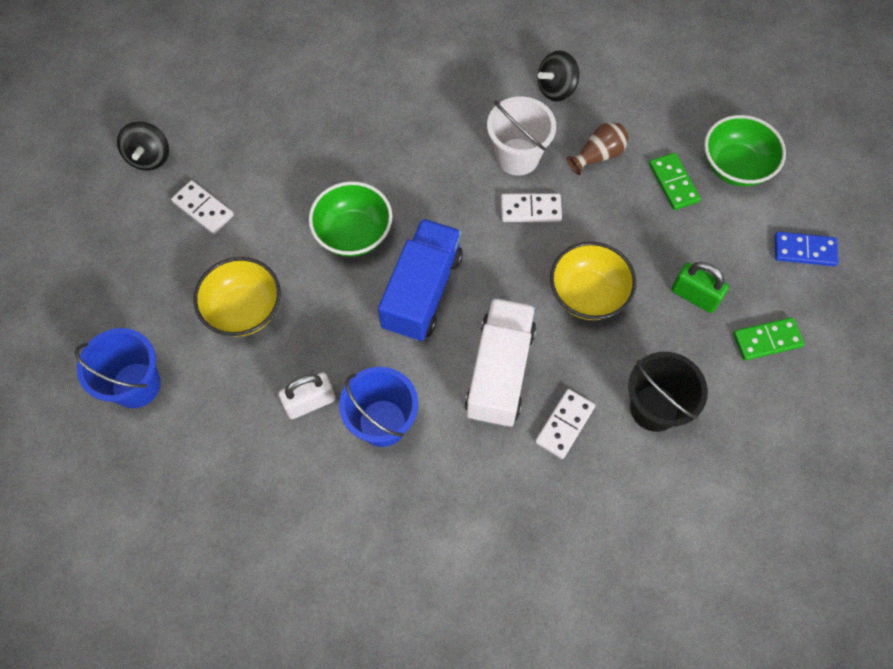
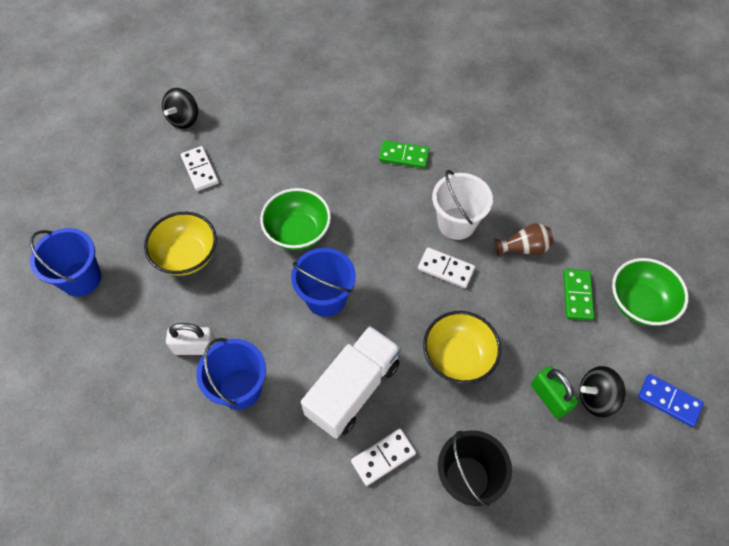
camera: 25 degrees right, 5 degrees down
blue truck [378,219,463,341] -> blue bucket [291,248,356,317]
black spinning top [538,50,579,102] -> black spinning top moved to [580,366,625,417]
green domino [733,317,805,361] -> green domino moved to [379,140,430,169]

